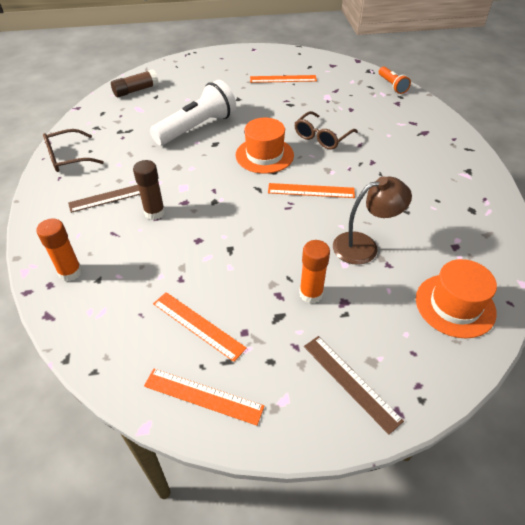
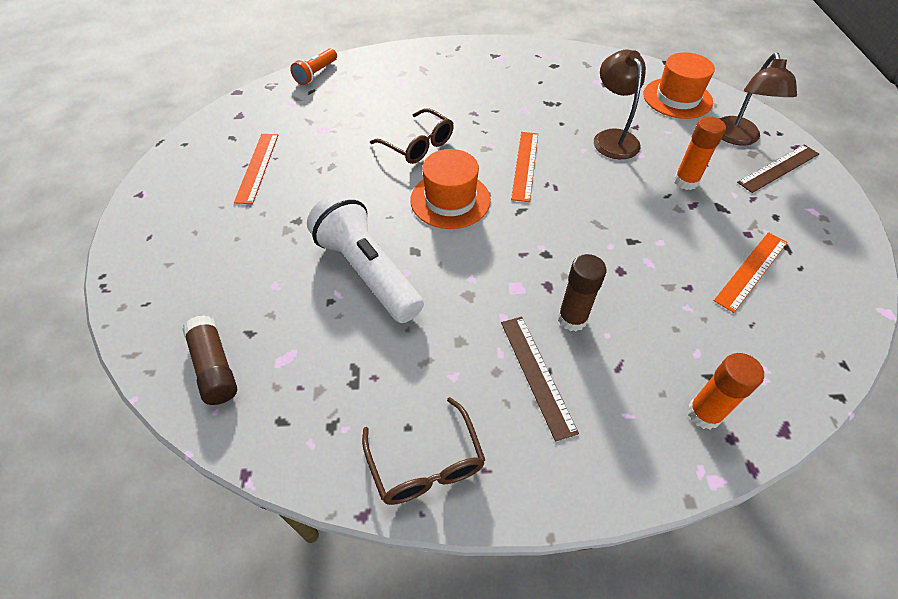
camera: 85 degrees left, 5 degrees up
orange ruler [144,369,265,426] -> none
orange flashlight [379,66,411,94] -> orange flashlight turned 135 degrees clockwise [290,48,337,85]
none -> brown lamp [719,52,797,145]

